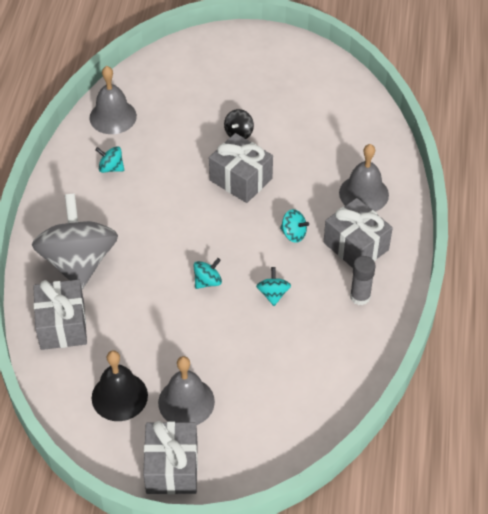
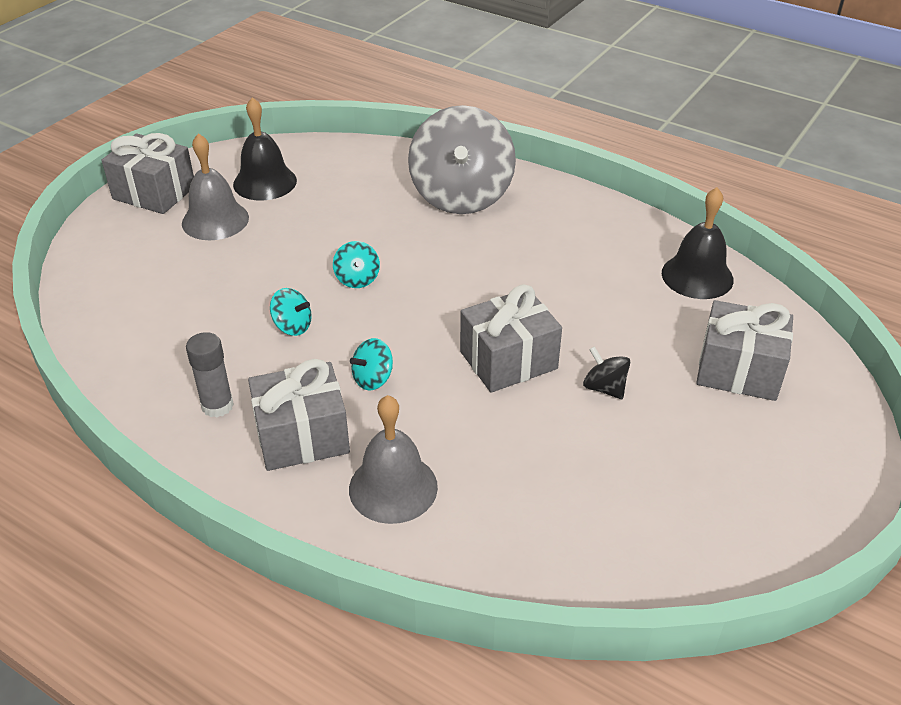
camera: 115 degrees right, 10 degrees down
grey spinning top [32,194,118,289] -> grey spinning top turned 75 degrees clockwise [408,105,516,214]
grey gift [33,280,87,350] -> grey gift moved to [696,300,793,401]
grey bell [89,66,137,134] -> black bell [662,187,734,299]
turquoise spinning top [95,146,124,173] -> none

